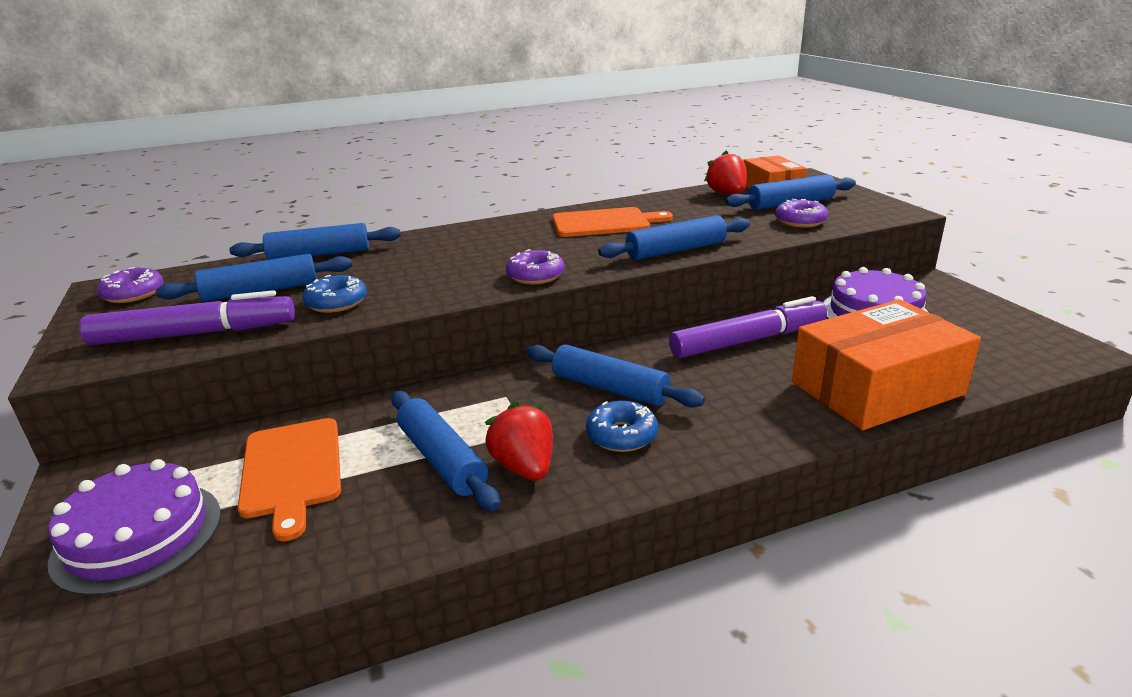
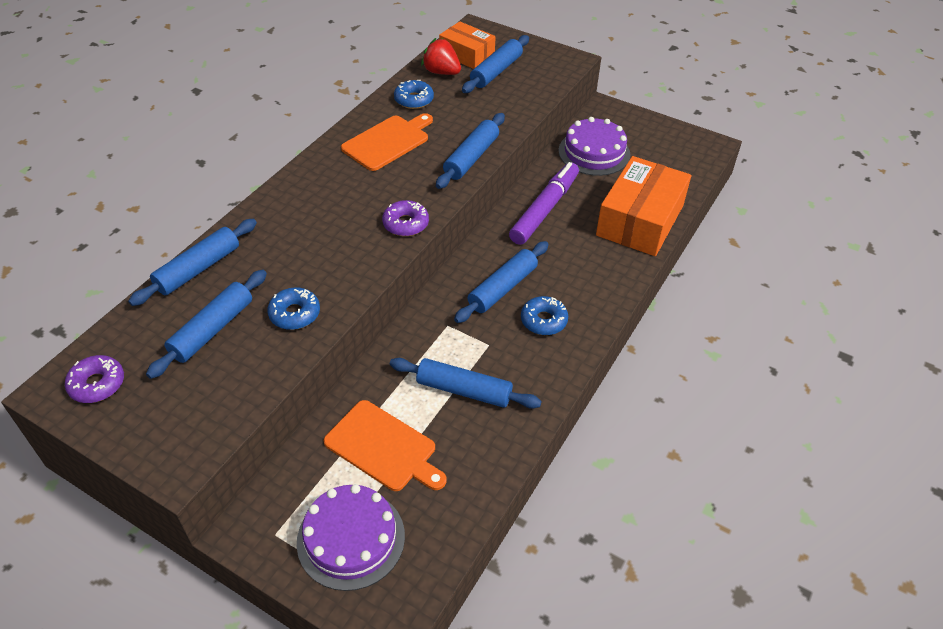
camera: 40 degrees left, 20 degrees up
purple marker [79,290,295,345] -> none
red strawberry [485,401,553,481] -> none
blue rolling pin [526,345,705,408] -> blue rolling pin turned 45 degrees counterclockwise [454,241,549,323]
purple donut [775,199,828,228] -> none
none -> blue donut [394,80,434,109]

